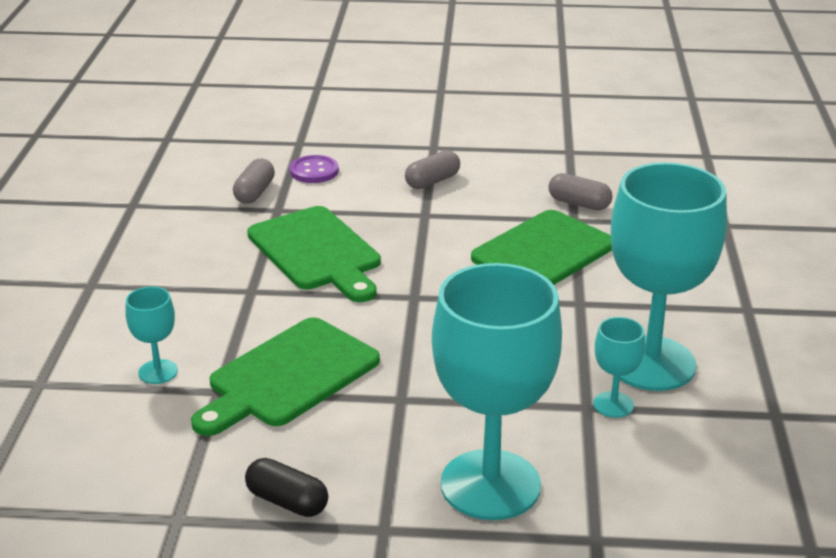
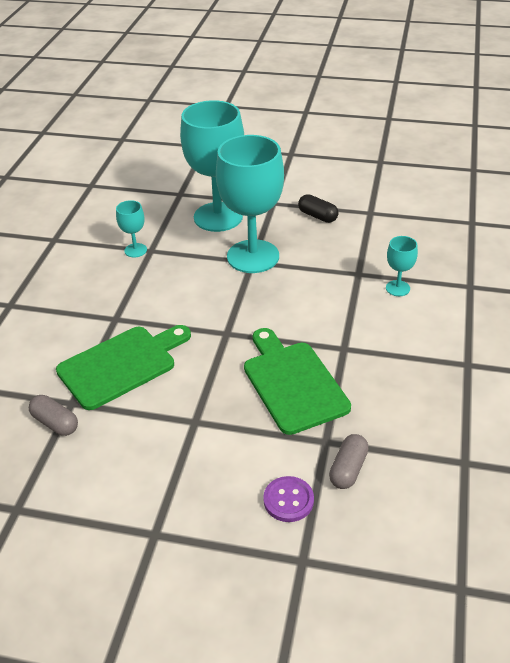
camera: 170 degrees left, 10 degrees up
green cutting board [191,317,380,436] -> none
grey capsule [405,150,460,189] -> none
turquoise goblet [611,162,727,391] -> turquoise goblet moved to [216,135,284,273]

